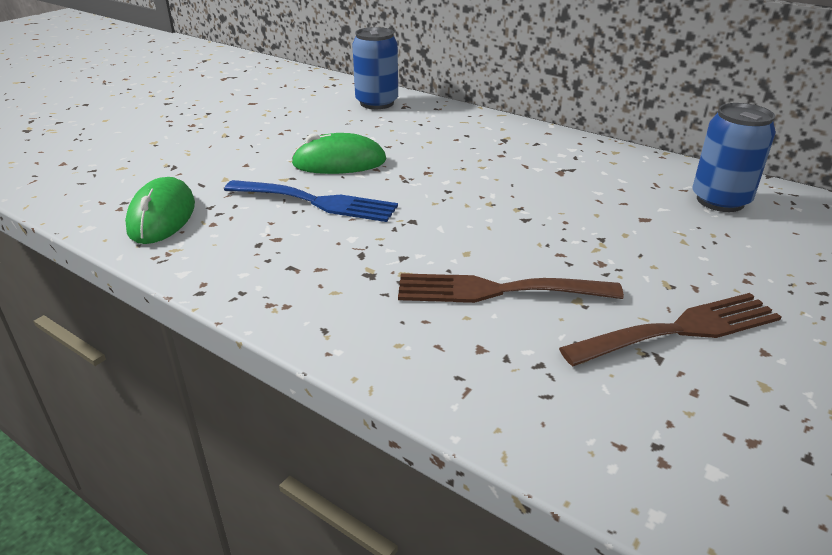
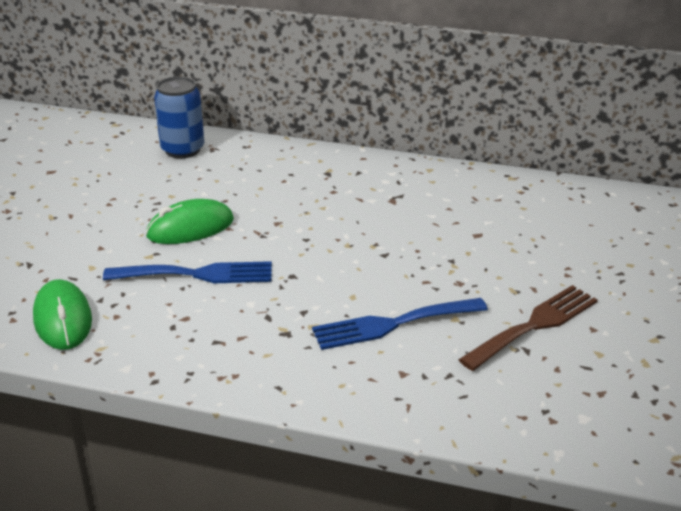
camera: 20 degrees left, 0 degrees up
brown fork [398,273,624,303] -> blue fork [312,298,488,350]
blue can [693,103,776,212] -> none

